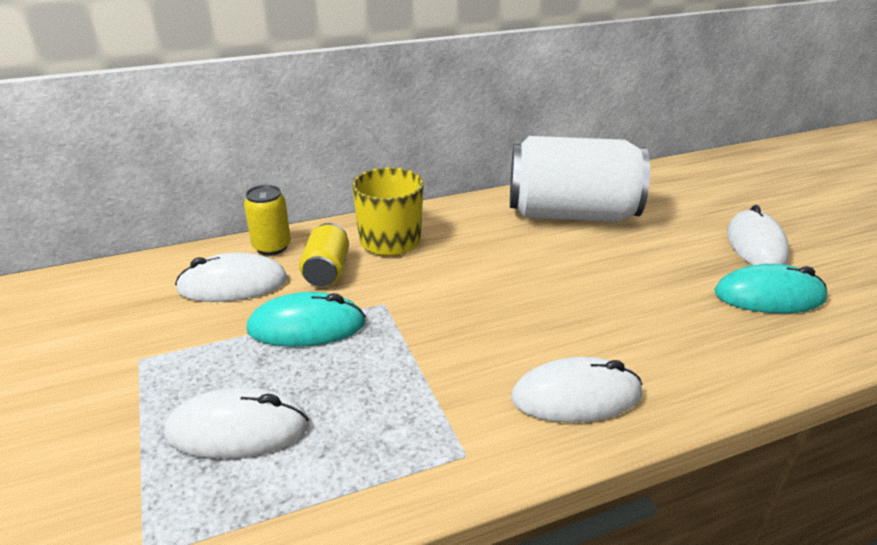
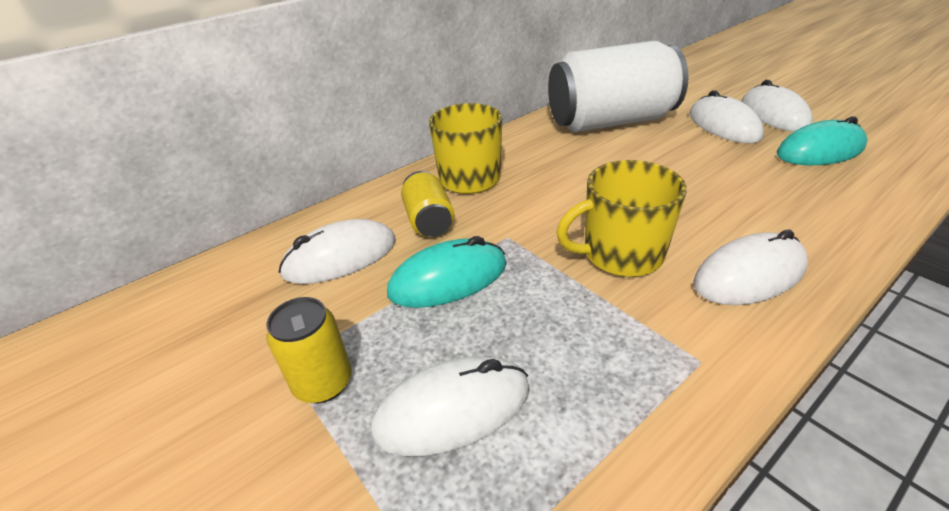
camera: 15 degrees left, 5 degrees up
yellow can [244,185,291,255] -> yellow can moved to [266,297,352,403]
none -> yellow mug [557,160,687,277]
none -> white mouse [689,90,764,144]

